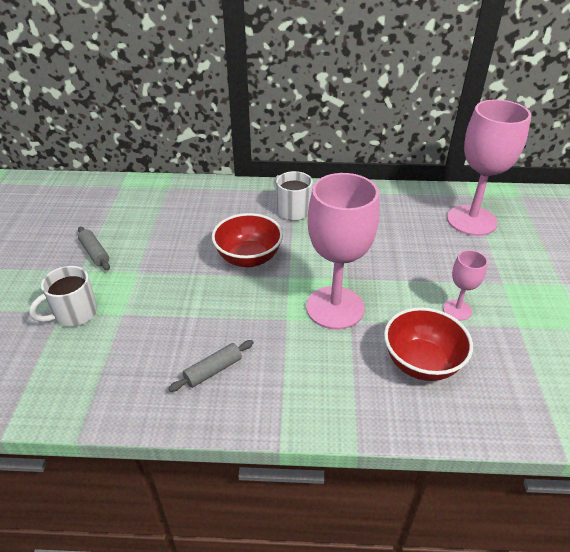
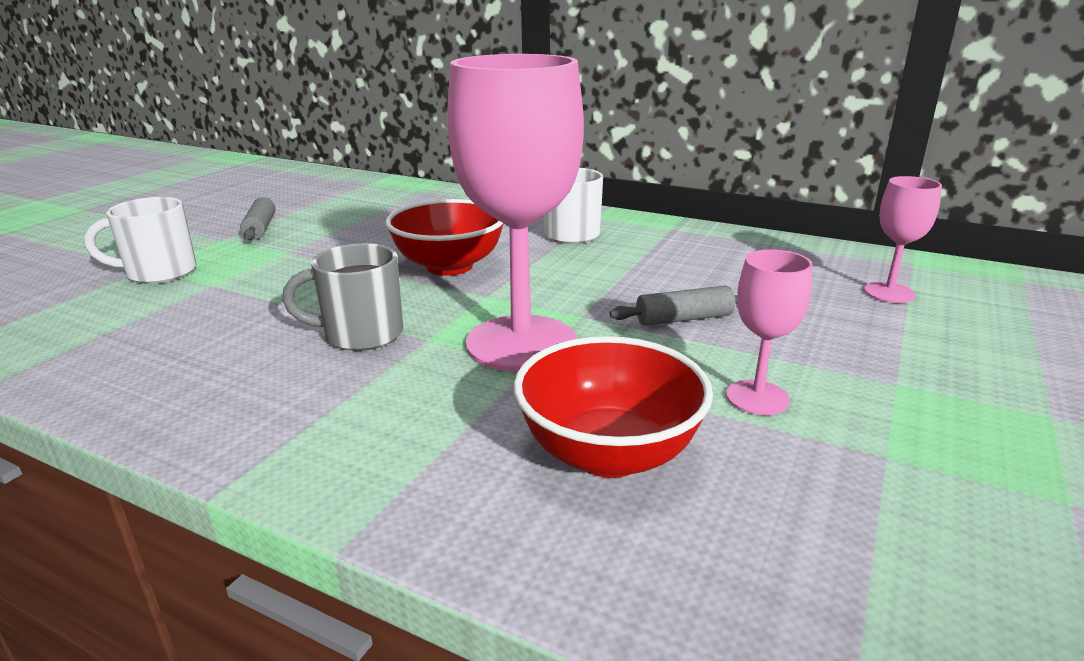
camera: 25 degrees right, 15 degrees down
grey rolling pin [168,340,254,392] -> grey rolling pin moved to [610,286,737,326]
pink goblet [447,99,531,236] -> pink goblet [864,176,942,303], size x0.48
none -> grey mug [282,243,404,351]

